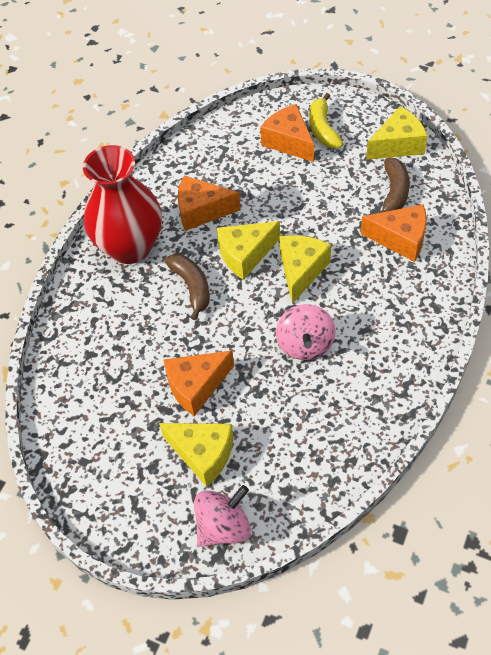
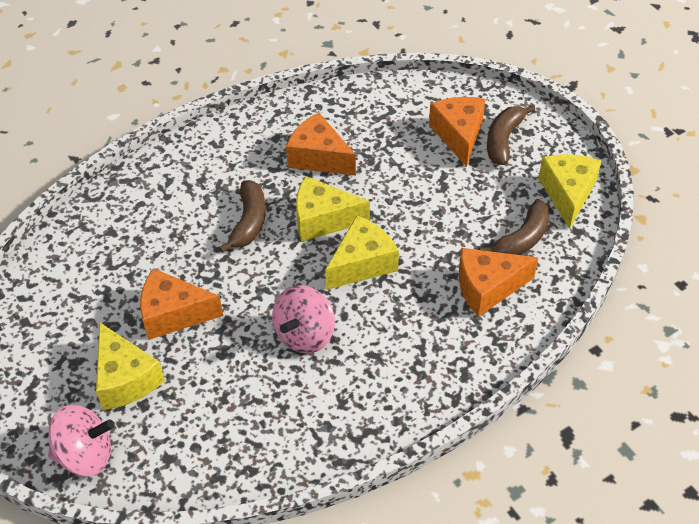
camera: 30 degrees right, 5 degrees down
red vase [83,145,162,264] -> none
yellow banana [309,93,343,149] -> brown banana [487,105,535,165]
orange cheese [361,204,427,262] -> orange cheese turned 120 degrees clockwise [459,248,538,317]
yellow cheese [366,106,427,160] -> yellow cheese turned 90 degrees counterclockwise [538,154,601,229]

